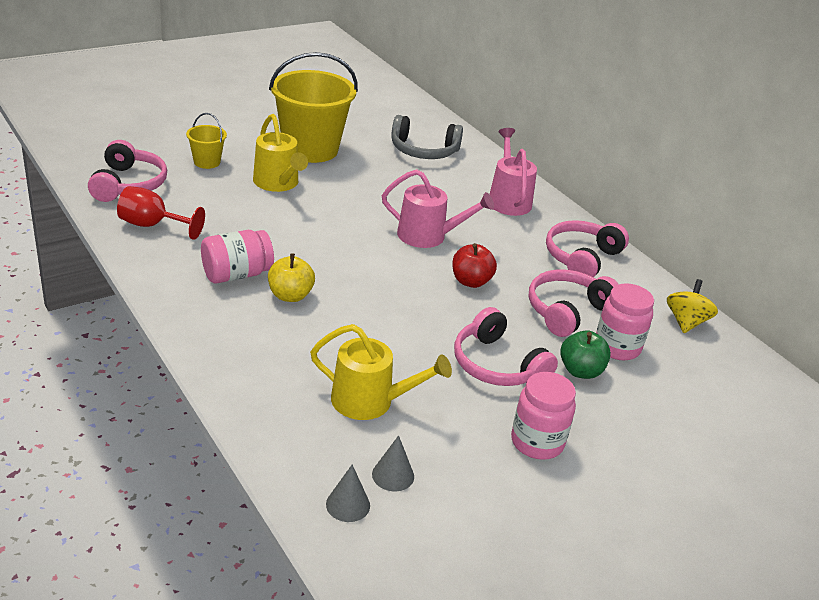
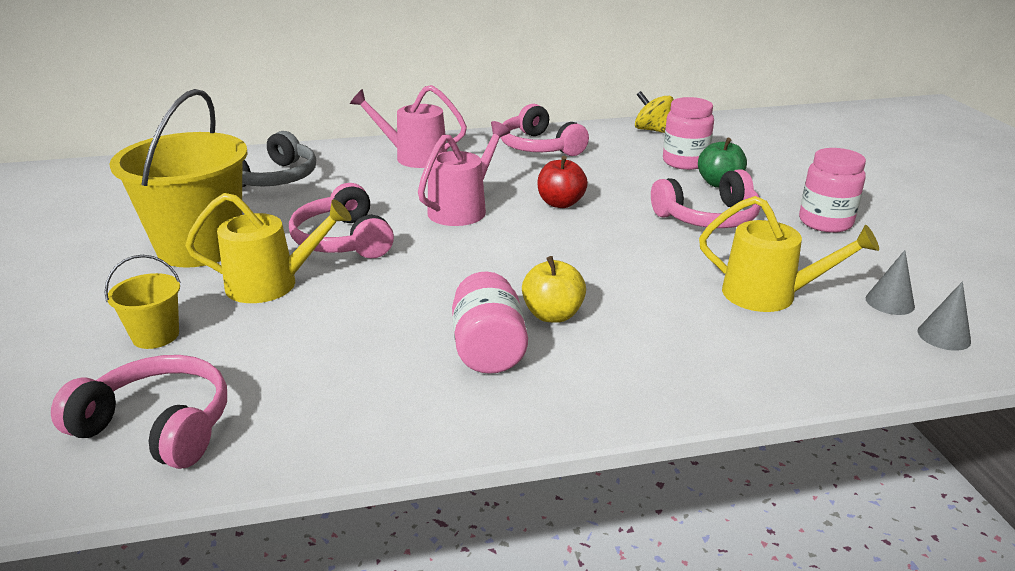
camera: 65 degrees left, 5 degrees down
red goblet [117,186,205,240] -> none
yellow watering can [310,324,452,420] -> yellow watering can turned 75 degrees clockwise [699,196,879,312]
pink headphones [529,269,619,337] -> pink headphones moved to [289,183,394,258]

